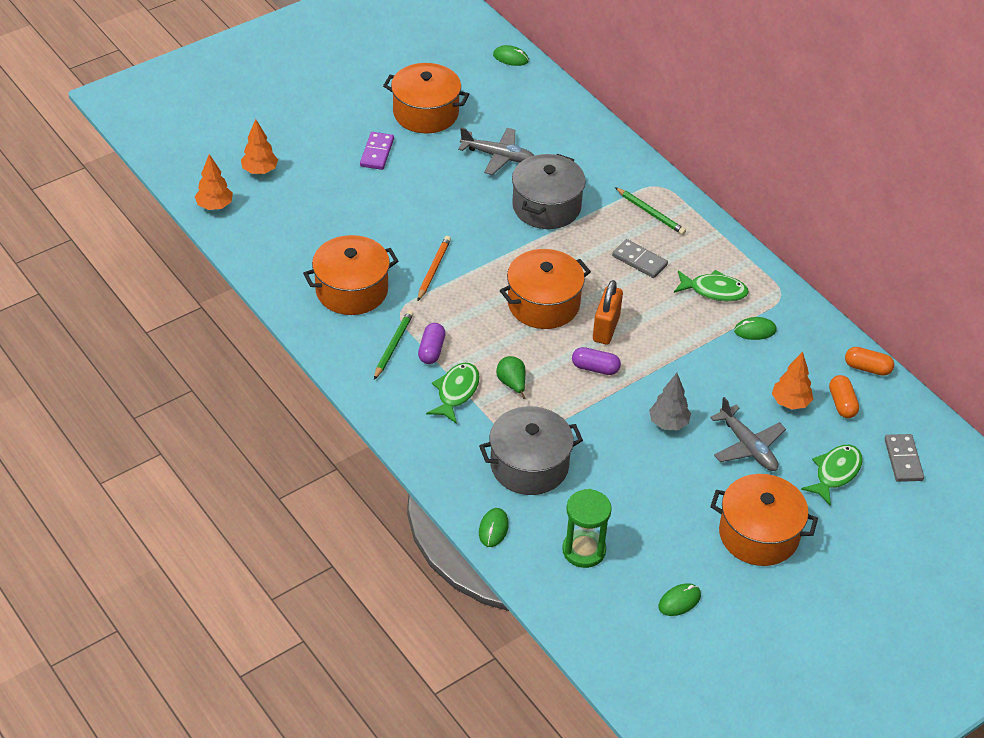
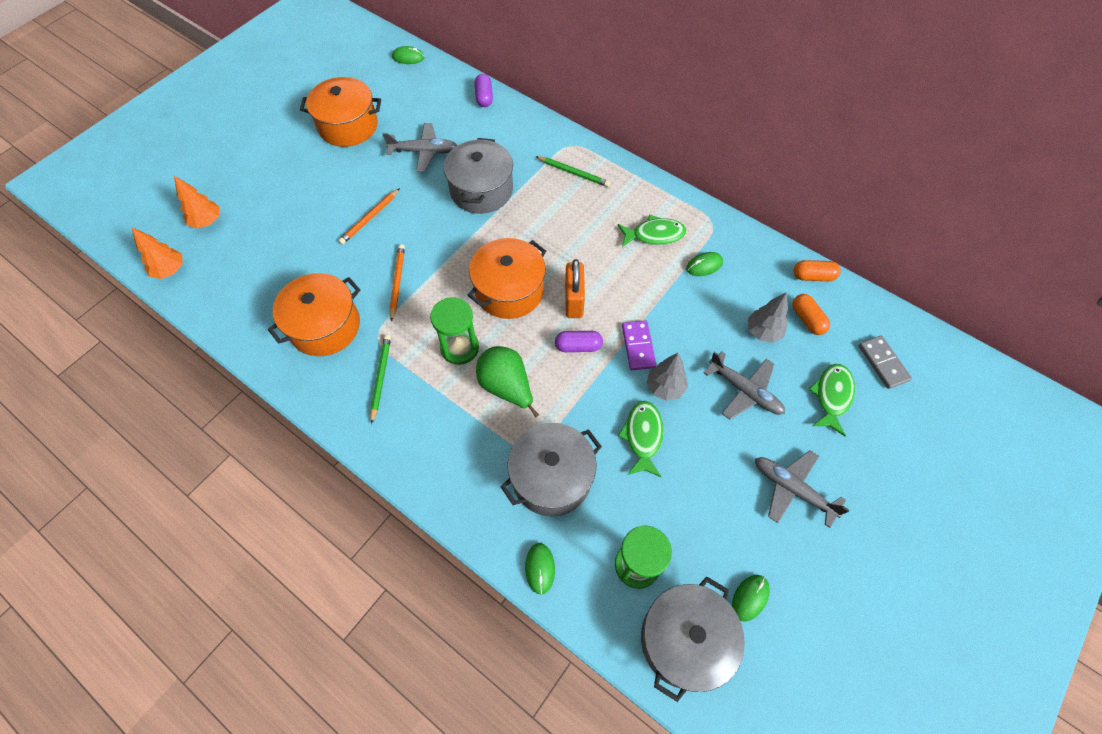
camera: 15 degrees left, 15 degrees up
purple domino [360,132,394,170] -> purple domino moved to [622,320,656,370]
purple capsule [418,323,446,364] -> purple capsule moved to [474,74,493,107]
green fish [426,363,480,424] -> green fish moved to [618,401,664,477]
green pear [496,356,525,399] -> green pear [476,346,539,418], size x1.66
grey domino [612,239,668,278] -> none
orange pot [710,474,818,566] -> grey plane [755,450,850,528]
orange tree [772,352,813,409] -> grey tree [748,293,788,343]
none -> orange pencil [338,188,400,245]
none -> green hourglass [430,297,479,365]
none -> grey pot [641,577,745,702]

